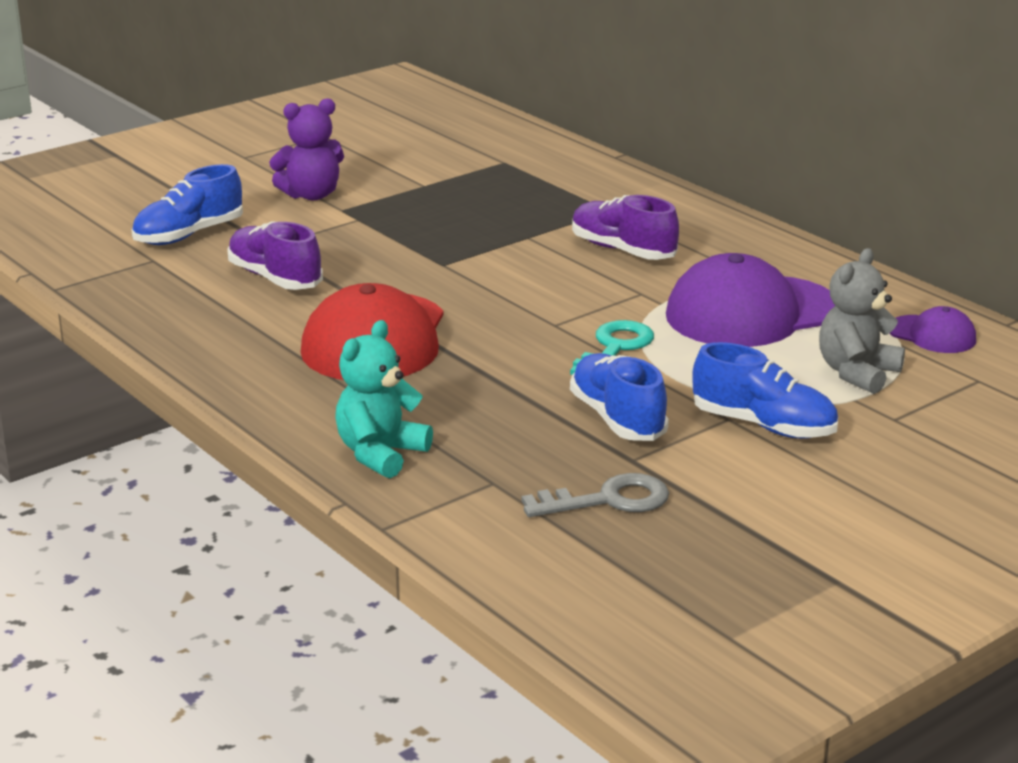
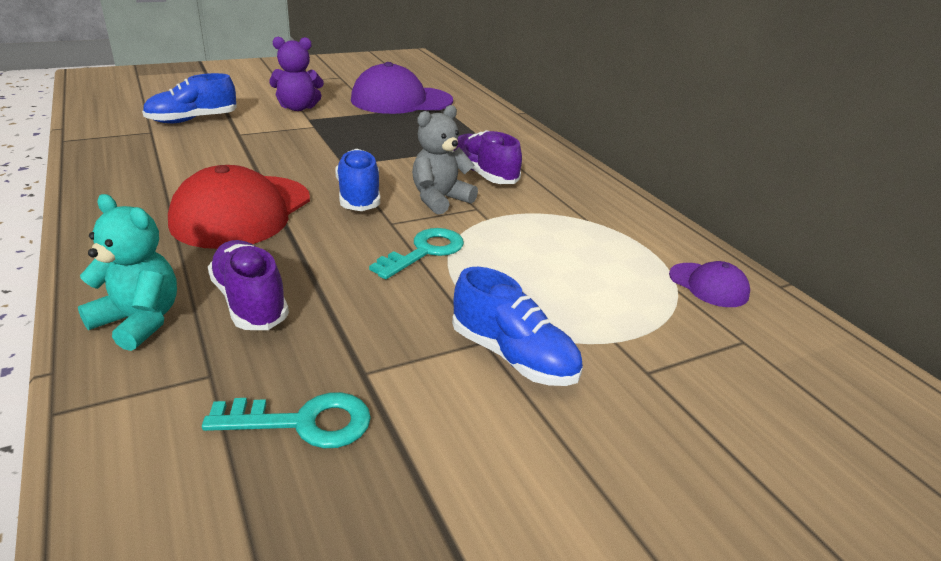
camera: 10 degrees right, 5 degrees up
purple shoe [227,221,323,290] -> purple shoe moved to [208,240,289,330]
turquoise teddy bear [335,320,433,478] -> turquoise teddy bear turned 75 degrees clockwise [78,194,177,351]
grey key [521,473,669,517] -> turquoise key [202,392,371,448]
blue shoe [570,353,669,441] -> blue shoe moved to [335,149,380,211]
purple cap [666,253,835,347] -> purple cap moved to [351,62,453,114]
grey teddy bear [819,248,905,394] -> grey teddy bear moved to [412,105,478,215]

